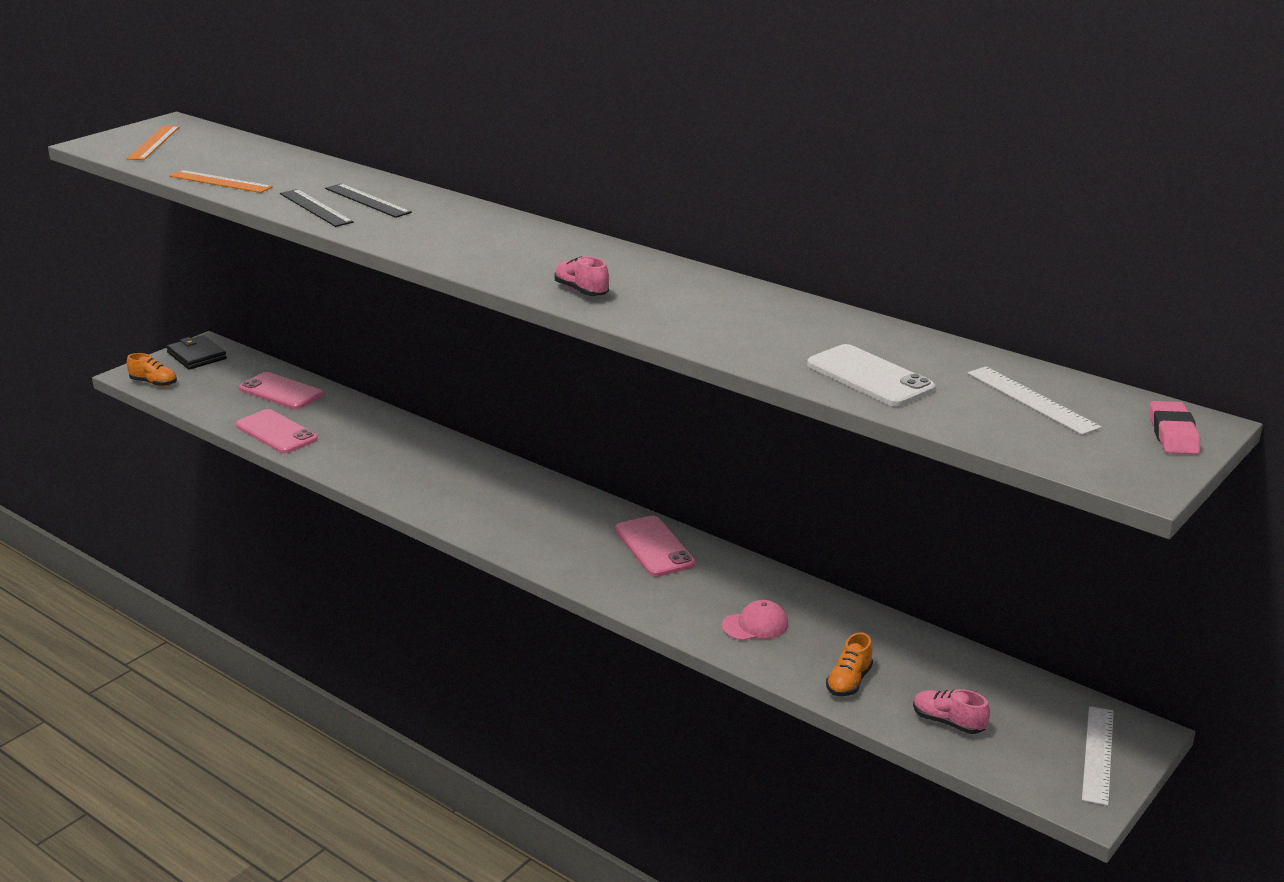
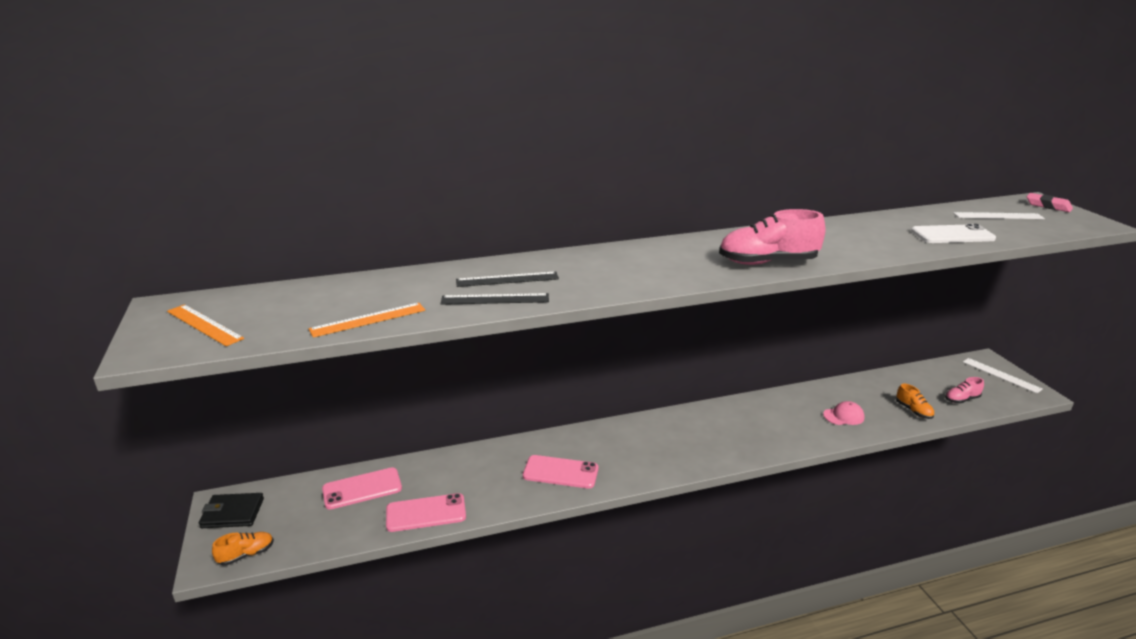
camera: 55 degrees left, 0 degrees up
pink shoe [554,256,609,296] -> pink shoe [719,209,826,265], size x1.94
pink phone [615,515,696,577] -> pink phone moved to [523,455,598,489]
pink cap [722,600,788,641] -> pink cap turned 60 degrees clockwise [823,401,865,425]

